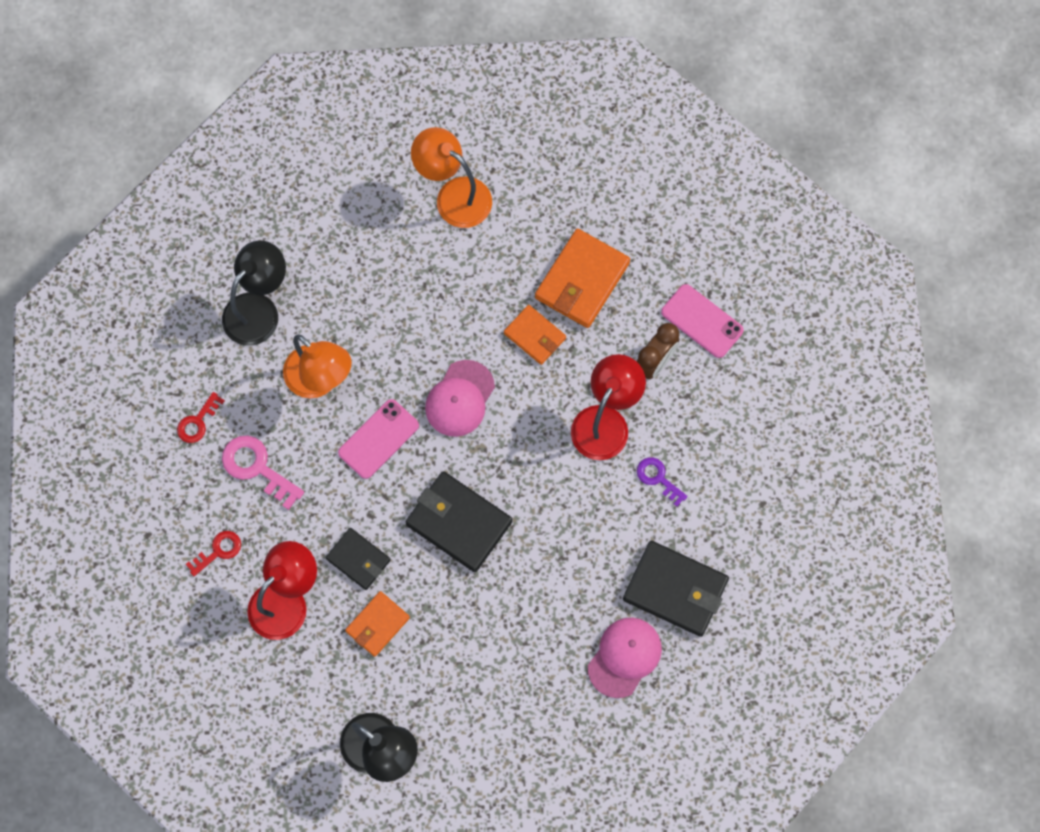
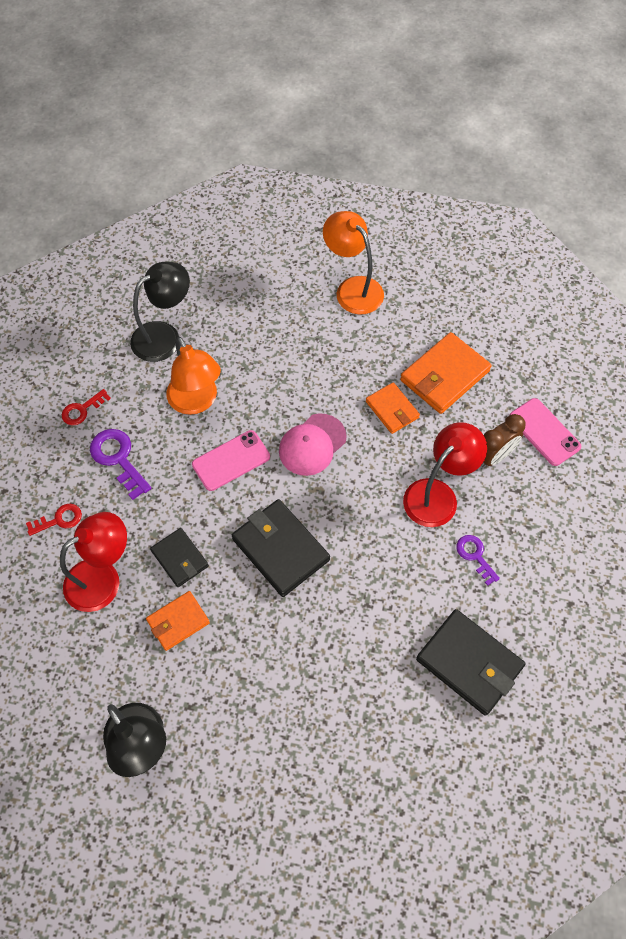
camera: 15 degrees right, 10 degrees down
pink key [222,435,304,510] -> purple key [90,429,151,500]
pink cap [588,618,662,698] -> none

